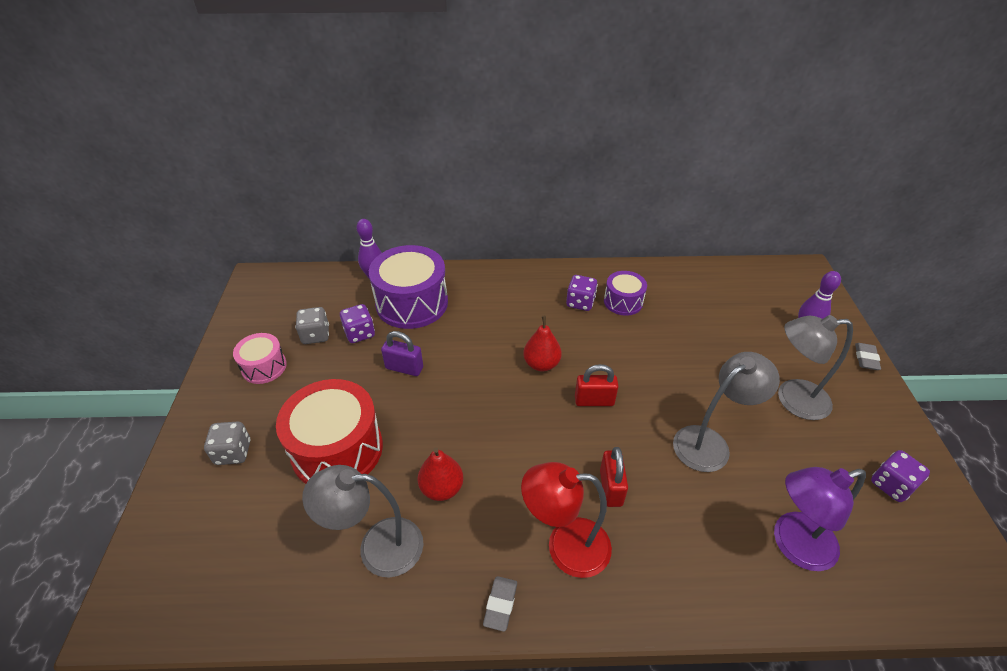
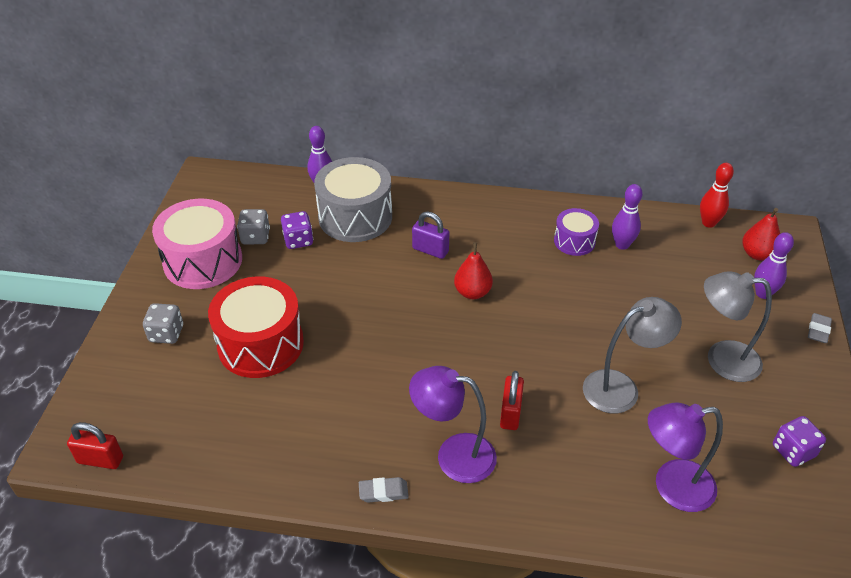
camera: 10 degrees right, 0 degrees up
pink drum [233,333,287,384] -> pink drum [152,199,242,289], size x1.84
grey lamp [302,465,424,577] -> none
purple drum [369,245,448,329] -> grey drum [314,157,392,242]
purple padlock [381,331,423,376] -> purple padlock moved to [412,212,449,259]
red pear [418,447,463,501] -> red pear moved to [742,208,780,260]
grey eraser [483,576,517,632] -> grey eraser turned 60 degrees clockwise [359,477,409,503]
red lamp [521,462,612,578] -> purple lamp [409,366,497,483]
purple dice [566,275,598,311] -> none
red padlock [575,364,619,406] -> red padlock moved to [67,422,123,469]
none -> purple bowling pin [612,184,643,250]
none -> red bowling pin [700,163,734,228]

